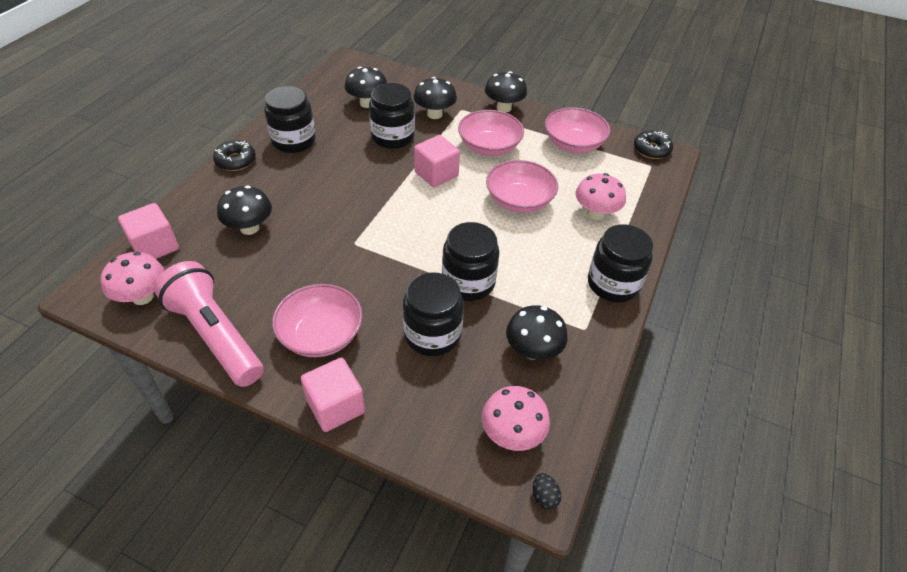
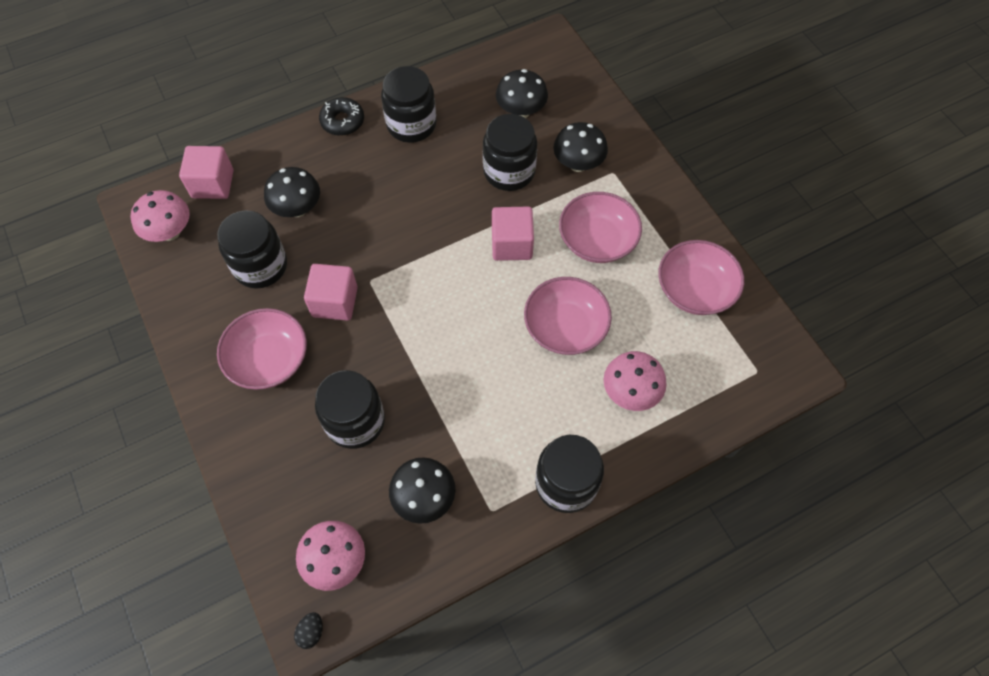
camera: 40 degrees right, 15 degrees up
pink flashlight [154,261,264,387] -> none
pink cube [301,358,365,432] -> pink cube moved to [304,264,358,321]
black jar [442,222,499,301] -> black jar moved to [217,210,287,289]
black mushroom [485,71,527,113] -> none
black donut [634,131,673,159] -> none

